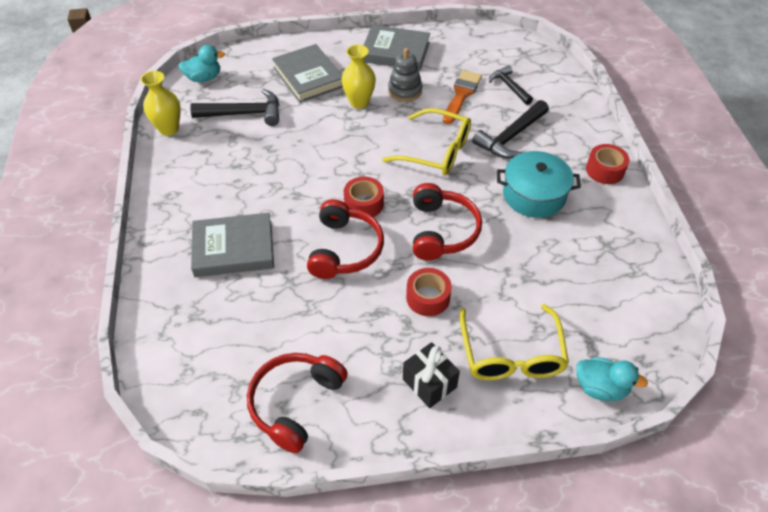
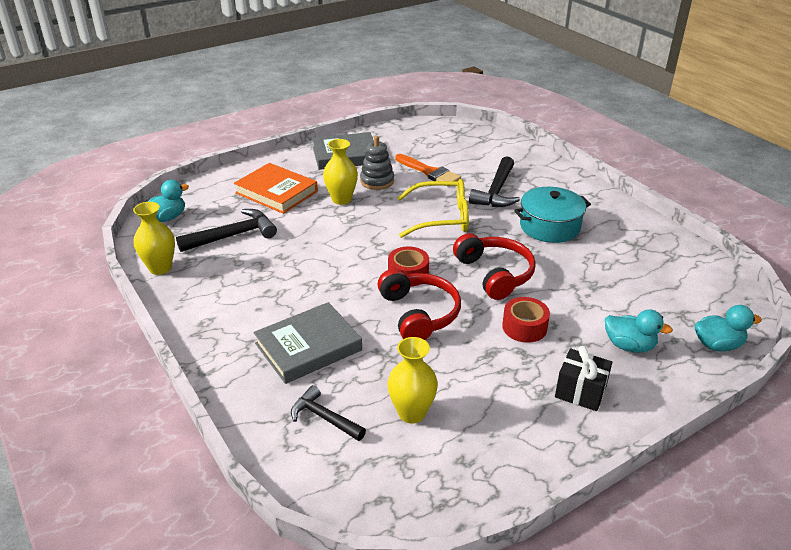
camera: 25 degrees left, 15 degrees down
red headphones [247,353,348,453] -> none
grey book [272,44,343,103] -> orange book [234,163,318,214]
orange brush [443,70,482,124] -> orange brush turned 135 degrees clockwise [395,154,461,181]
yellow glasses [460,304,569,380] -> turquoise duck [605,309,673,353]
black hammer [489,65,533,105] -> black hammer moved to [291,385,366,441]
red tape [586,144,629,184] -> none
none -> yellow vase [388,337,438,424]

